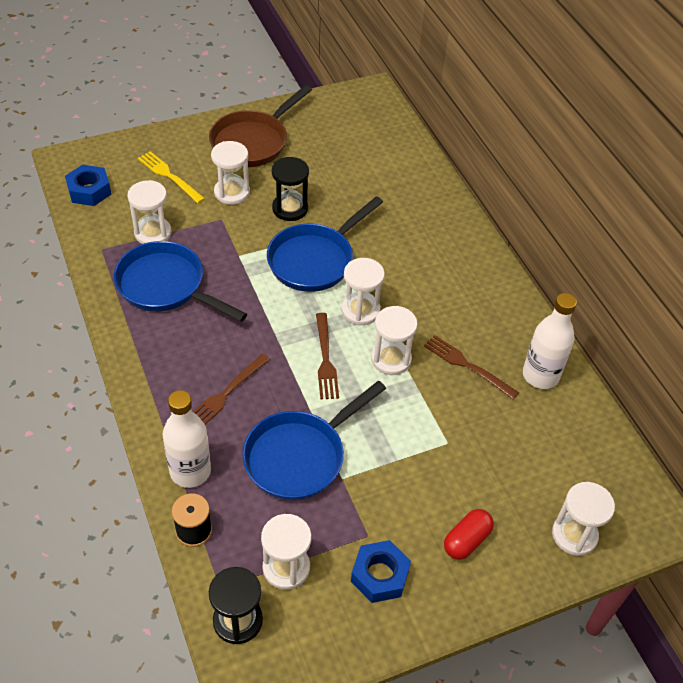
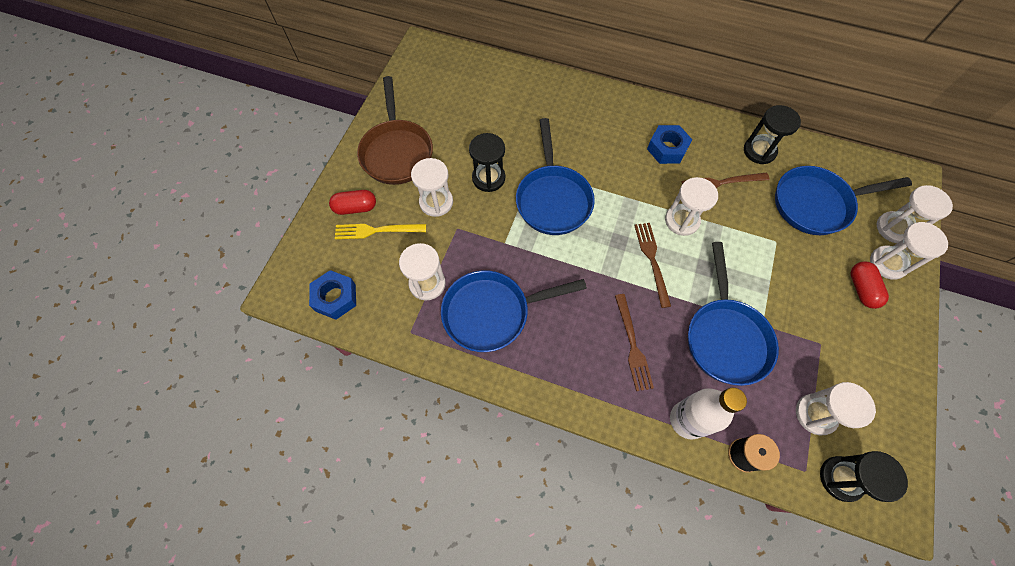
camera: 45 degrees left, 15 degrees up
brown fork [316,313,339,399] -> brown fork turned 135 degrees counterclockwise [634,223,671,308]
white hourglass [341,258,385,325] -> white hourglass moved to [870,222,948,280]
blue nut [351,540,411,603] -> blue nut moved to [647,125,692,164]
white bottle [523,293,577,389] -> black hourglass [744,105,801,164]
none -> red capsule [329,190,376,215]
none -> blue pan [775,166,912,235]

